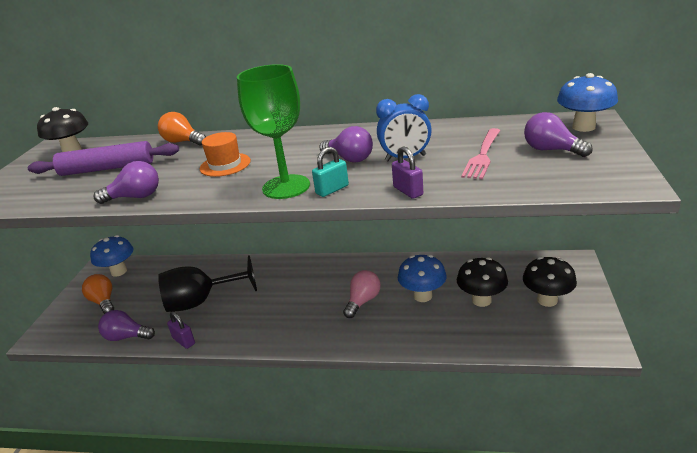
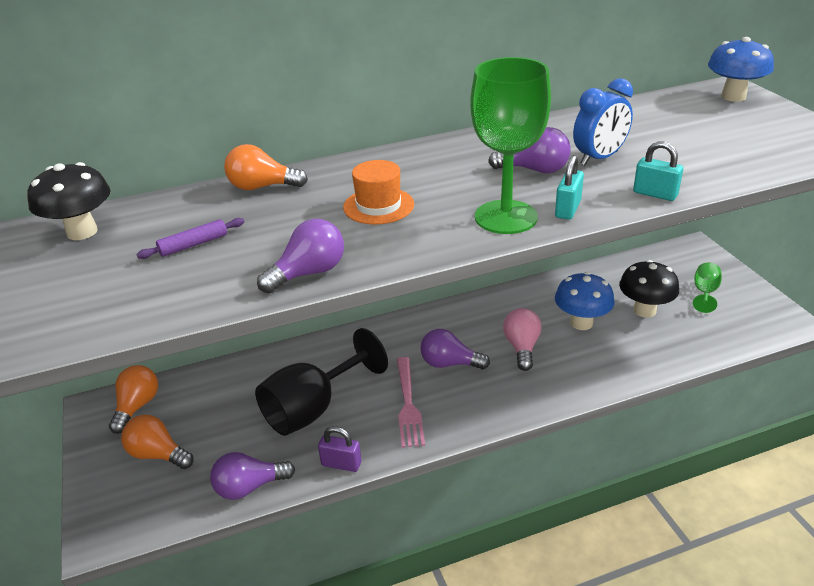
camera: 30 degrees left, 5 degrees up
purple rolling pin [28,141,179,176] -> purple rolling pin [136,218,244,259], size x0.48
blue mushroom [90,235,133,277] -> orange light bulb [109,365,158,434]
purple padlock [392,146,423,199] -> turquoise padlock [633,141,683,201]
pink fork [461,128,501,179] -> pink fork moved to [397,357,425,448]
black mushroom [523,257,577,307] -> green goblet [693,263,722,313]
purple light bulb [524,112,593,157] -> purple light bulb moved to [420,329,490,369]

